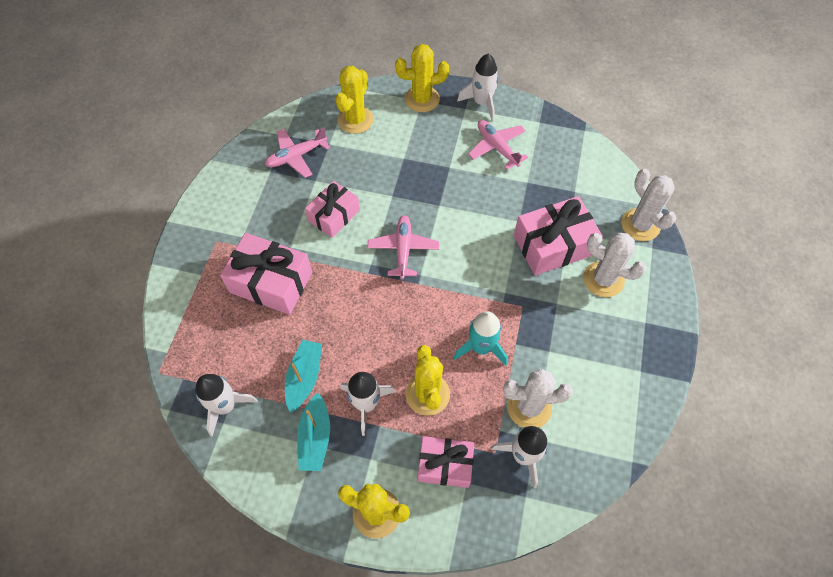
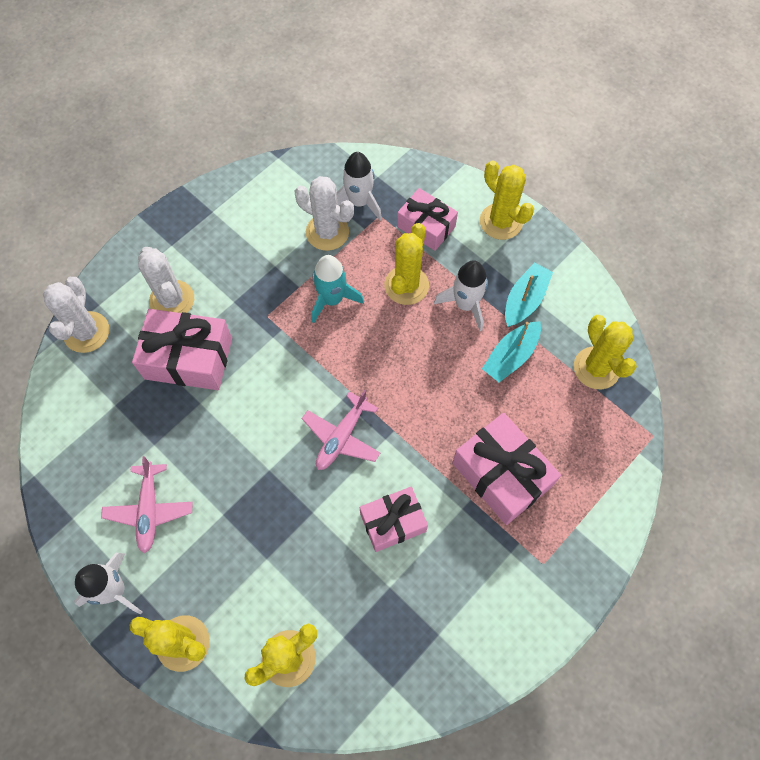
camera: 150 degrees left, 5 degrees up
white rocket [195,374,258,437] -> yellow cactus [574,315,637,389]
pink plane [265,127,330,178] -> none

